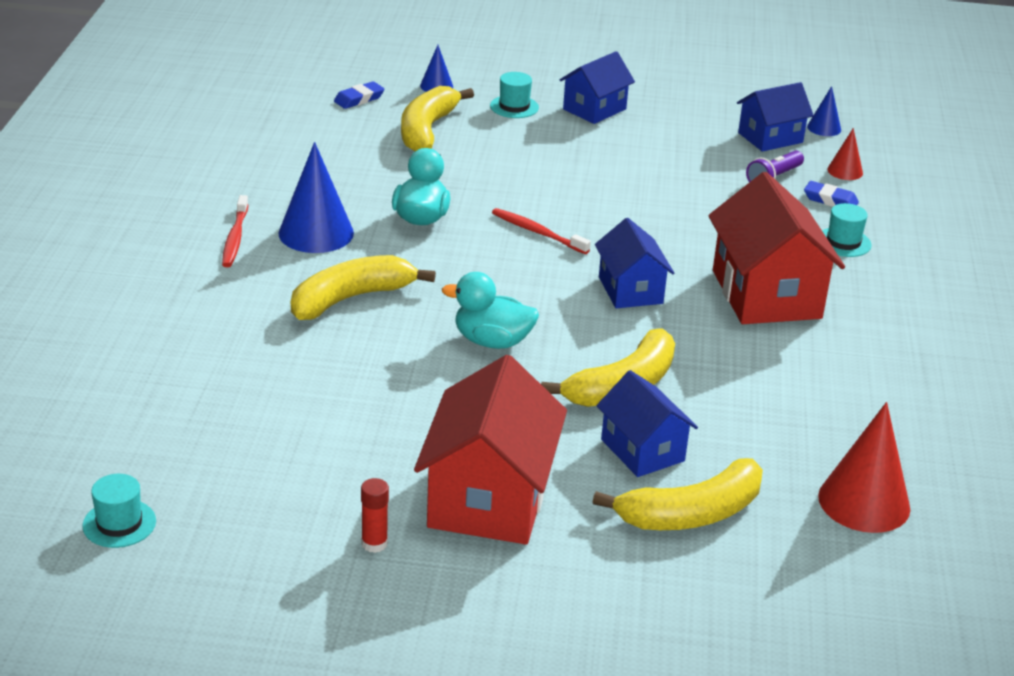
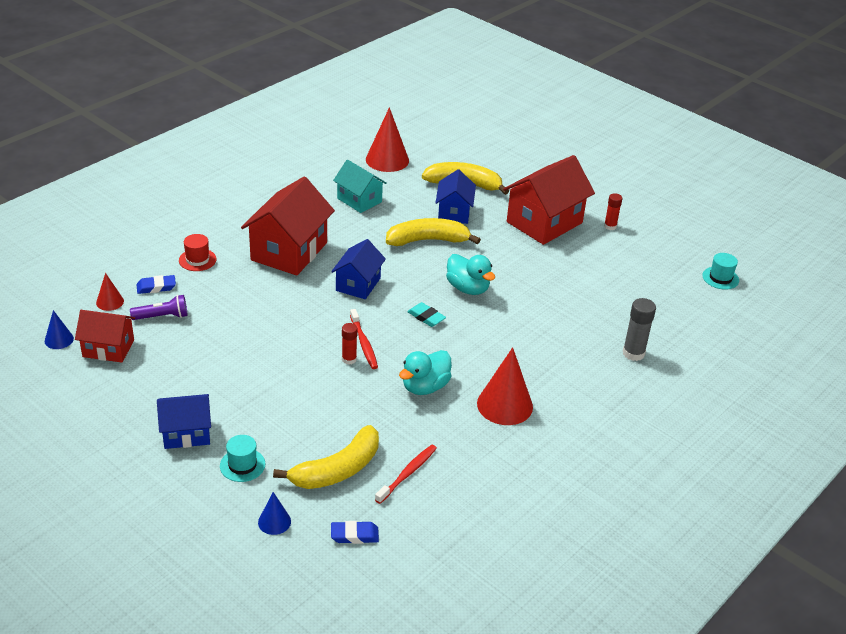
camera: 145 degrees left, 5 degrees up
red toothbrush [222,195,248,267] -> red toothbrush moved to [375,445,437,504]
blue cone [279,142,354,253] -> red cone [477,347,533,425]
yellow banana [291,255,436,320] -> none
blue house [737,82,814,152] -> red house [75,310,135,363]
blue eraser [804,181,859,207] -> blue eraser turned 75 degrees counterclockwise [137,275,176,294]
turquoise hat [822,203,872,257] -> red hat [179,234,217,271]
none -> turquoise house [333,160,387,213]
none -> red glue stick [342,323,358,365]
none -> turquoise eraser [407,302,446,327]
none -> grey glue stick [623,298,656,361]

